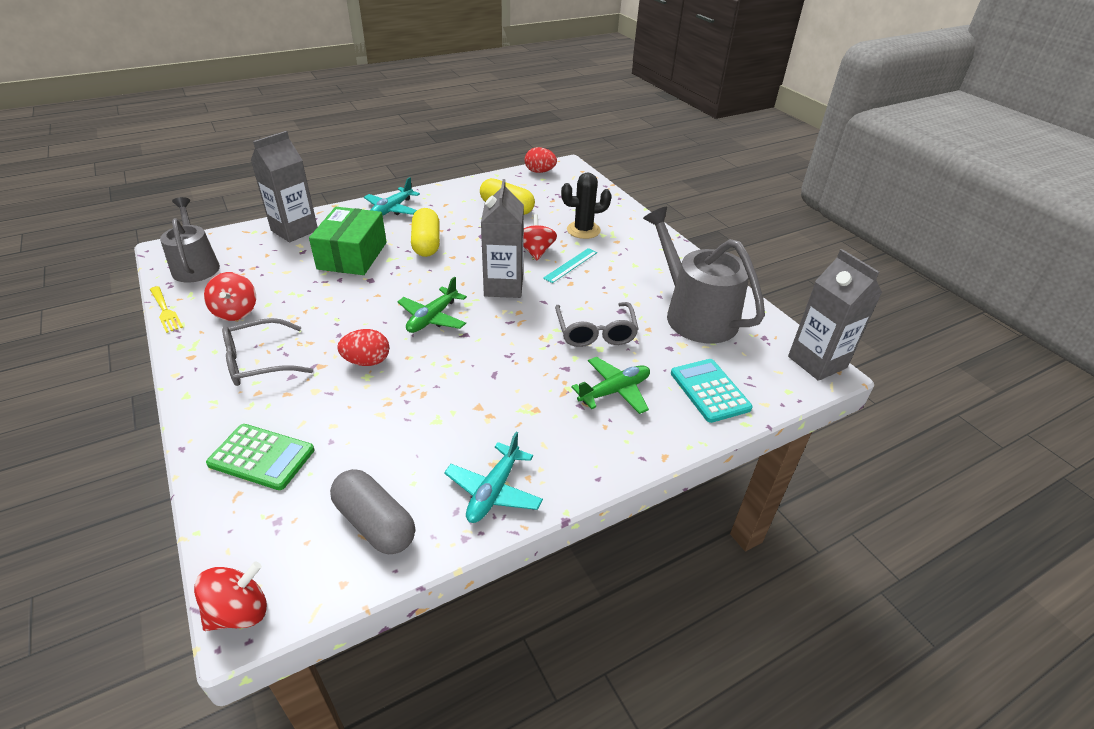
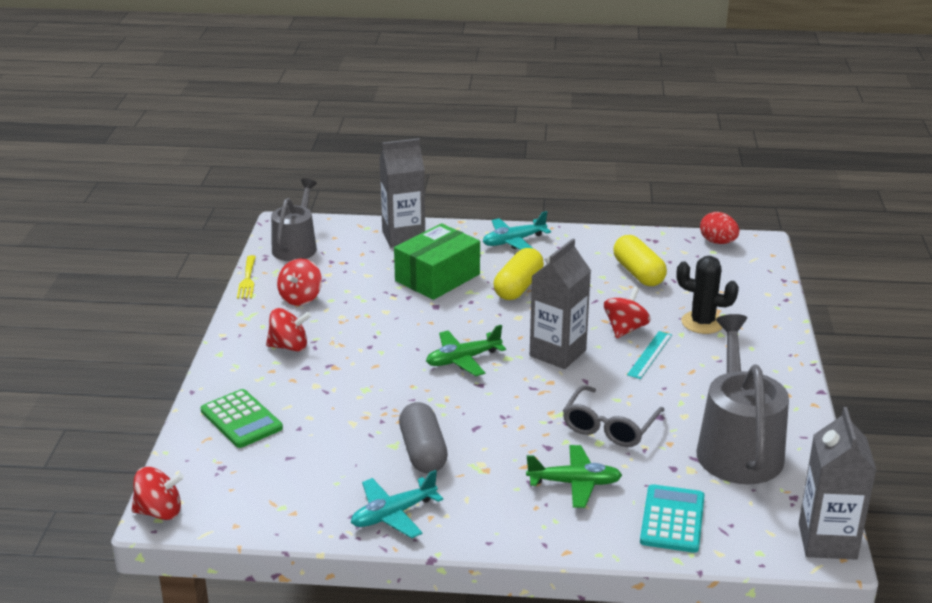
camera: 35 degrees right, 10 degrees down
grey glasses [222,318,313,386] -> red spinning top [266,308,311,352]
grey capsule [330,469,415,554] -> grey capsule moved to [399,402,448,473]
red egg [337,329,389,366] -> none
turquoise ruler [543,248,597,283] -> turquoise ruler turned 45 degrees counterclockwise [627,331,672,379]

